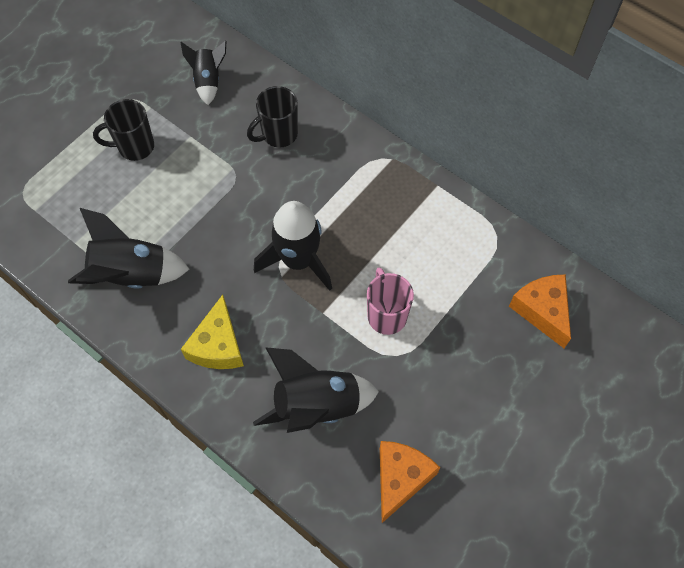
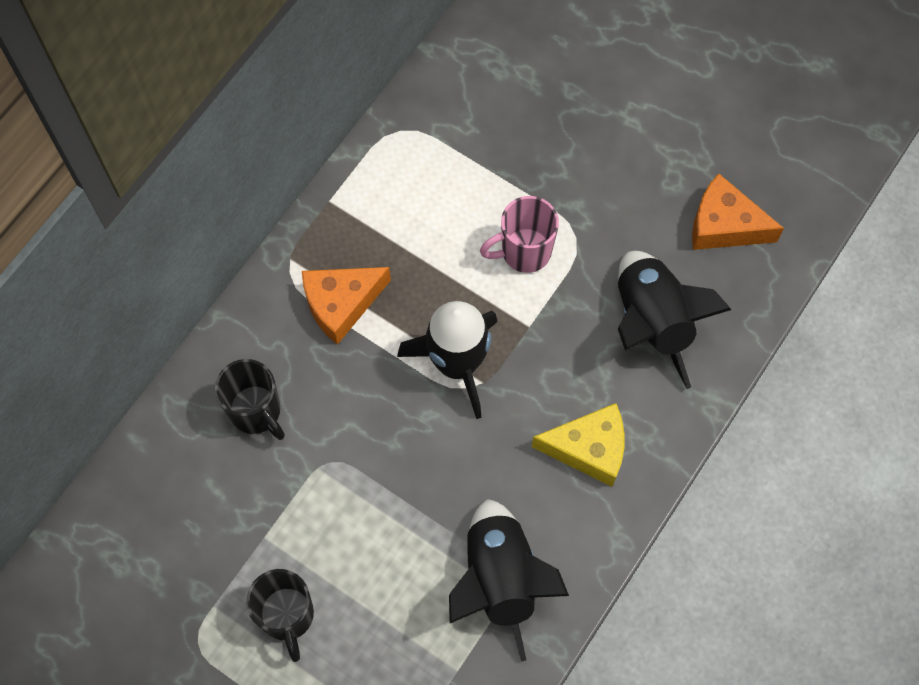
camera: 95 degrees left, 5 degrees up
black rocket [180,41,226,105] -> none
orange cheese [509,275,571,348] -> orange cheese moved to [302,267,391,345]

